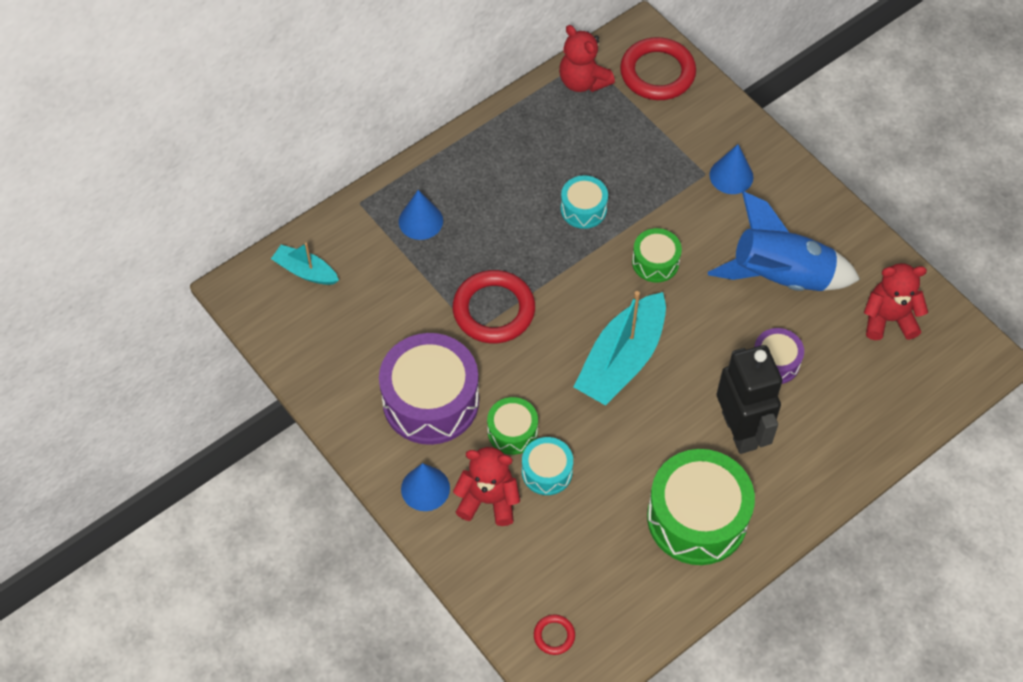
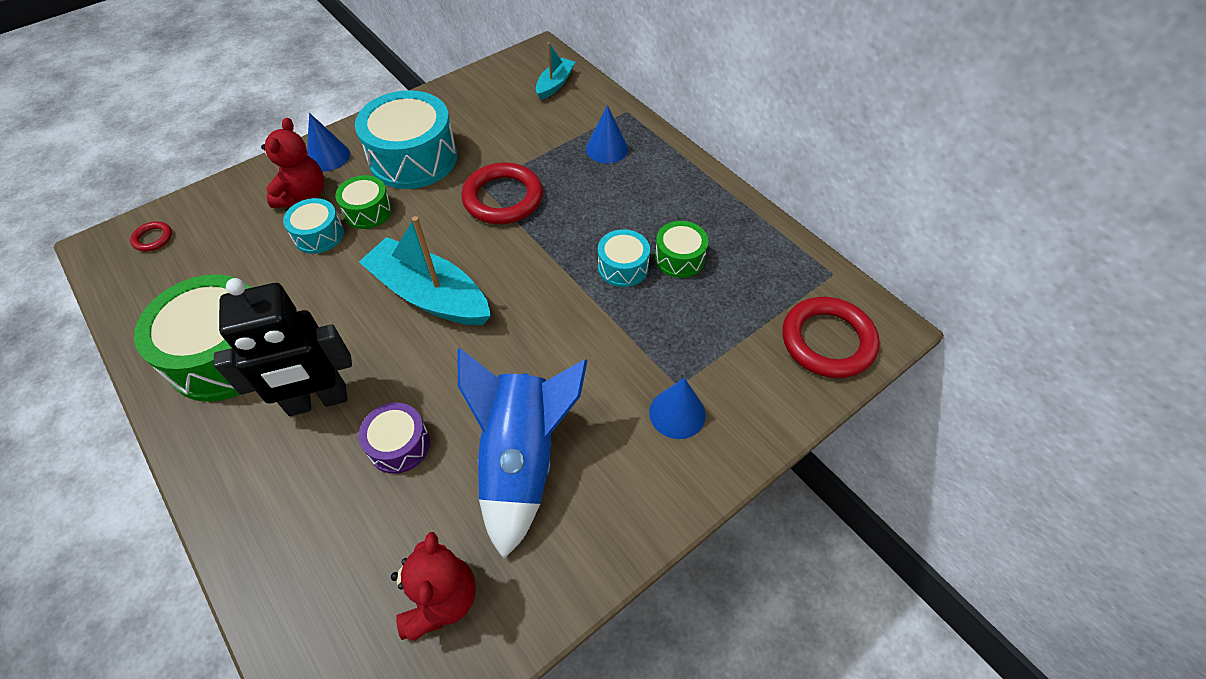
camera: 90 degrees right, 5 degrees down
purple drum [379,333,479,445] -> turquoise drum [355,90,457,189]
red teddy bear [559,25,615,92] -> none
green drum [632,228,682,283] -> green drum moved to [655,221,708,278]

